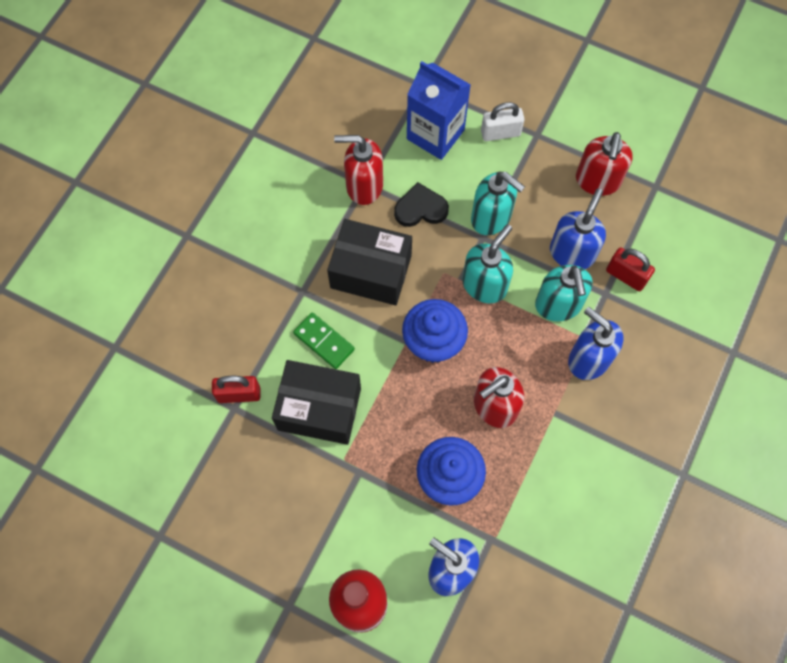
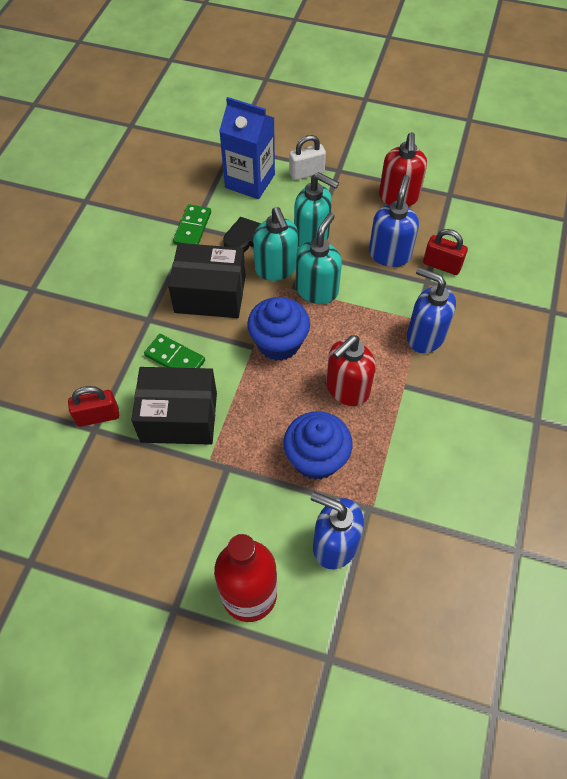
camera: 10 degrees left, 10 degrees down
red soap dispenser [334,135,383,205] -> green domino [173,204,211,245]
turquoise soap dispenser [535,265,593,321] -> turquoise soap dispenser moved to [253,207,298,281]

